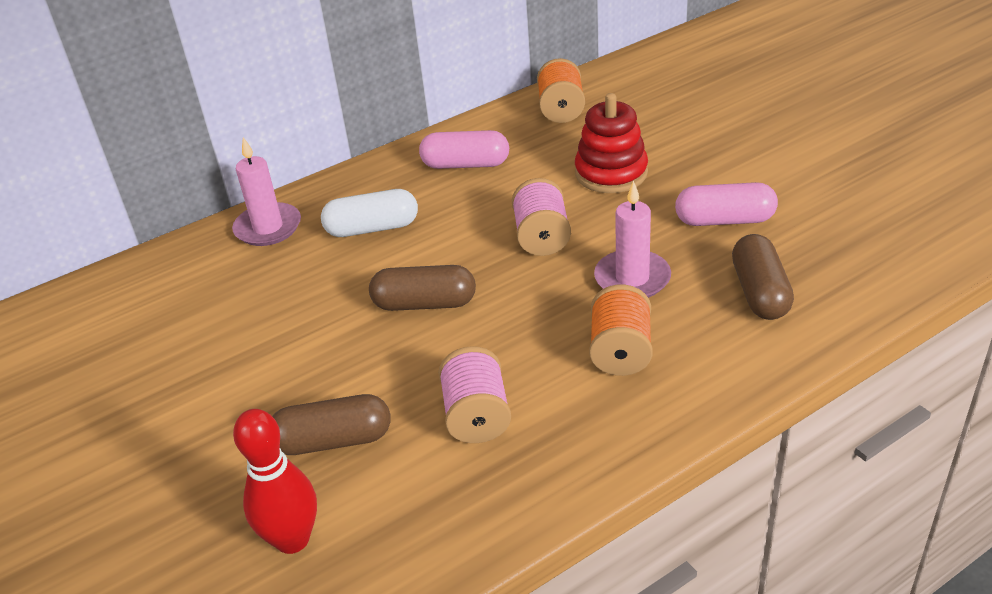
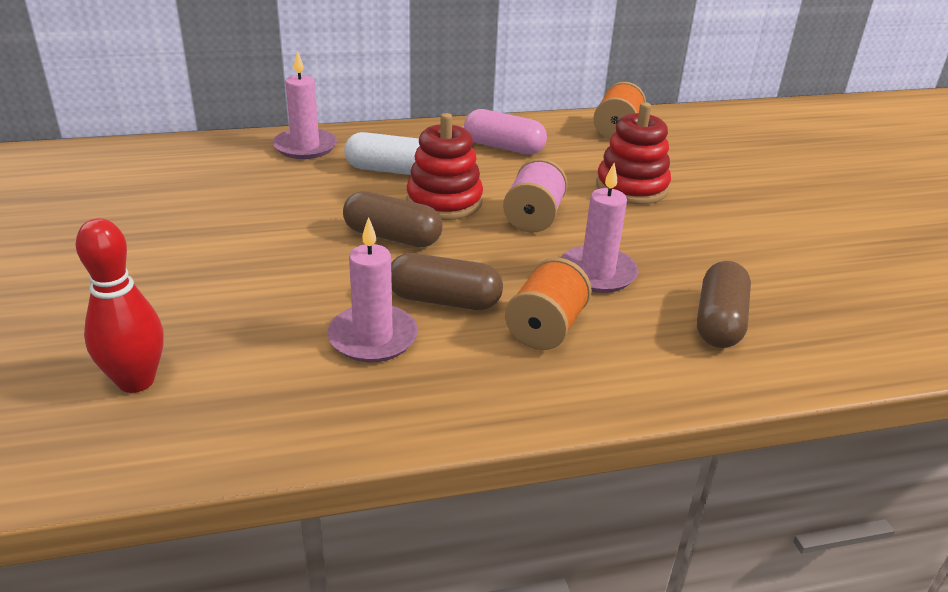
camera: 15 degrees right, 5 degrees down
brown capsule [272,394,391,455] -> brown capsule moved to [391,253,503,310]
pink spool [438,346,511,443] -> pink candle [327,217,418,363]
pink capsule [675,182,778,226] -> none
none -> red stacking toy [407,113,483,220]

